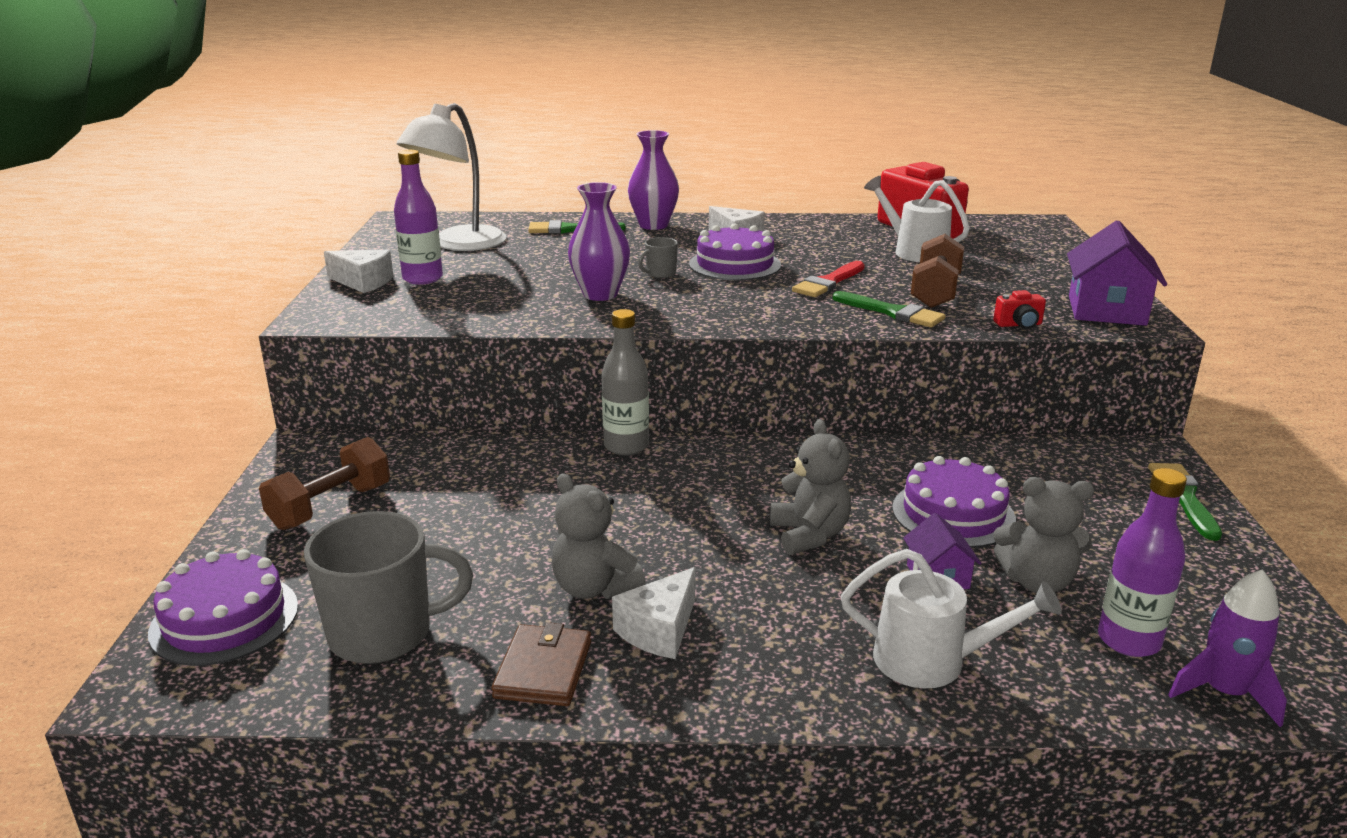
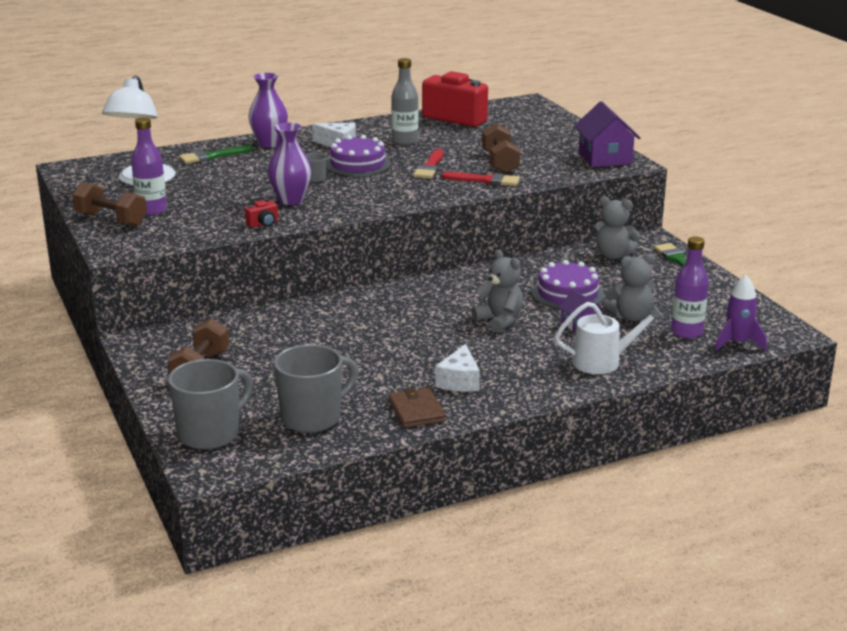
camera: 25 degrees left, 0 degrees up
purple cake [148,549,298,666] -> grey mug [168,359,253,450]
white cheese [324,250,393,293] -> brown dumbbell [72,181,147,227]
grey teddy bear [552,474,646,599] -> grey teddy bear moved to [592,196,640,259]
grey bottle [602,309,649,455] -> grey bottle moved to [391,58,419,145]
green brush [833,291,946,327] -> red brush [442,172,520,186]
white watering can [864,176,970,262] -> none
red camera [994,290,1046,329] -> red camera moved to [245,200,278,228]

